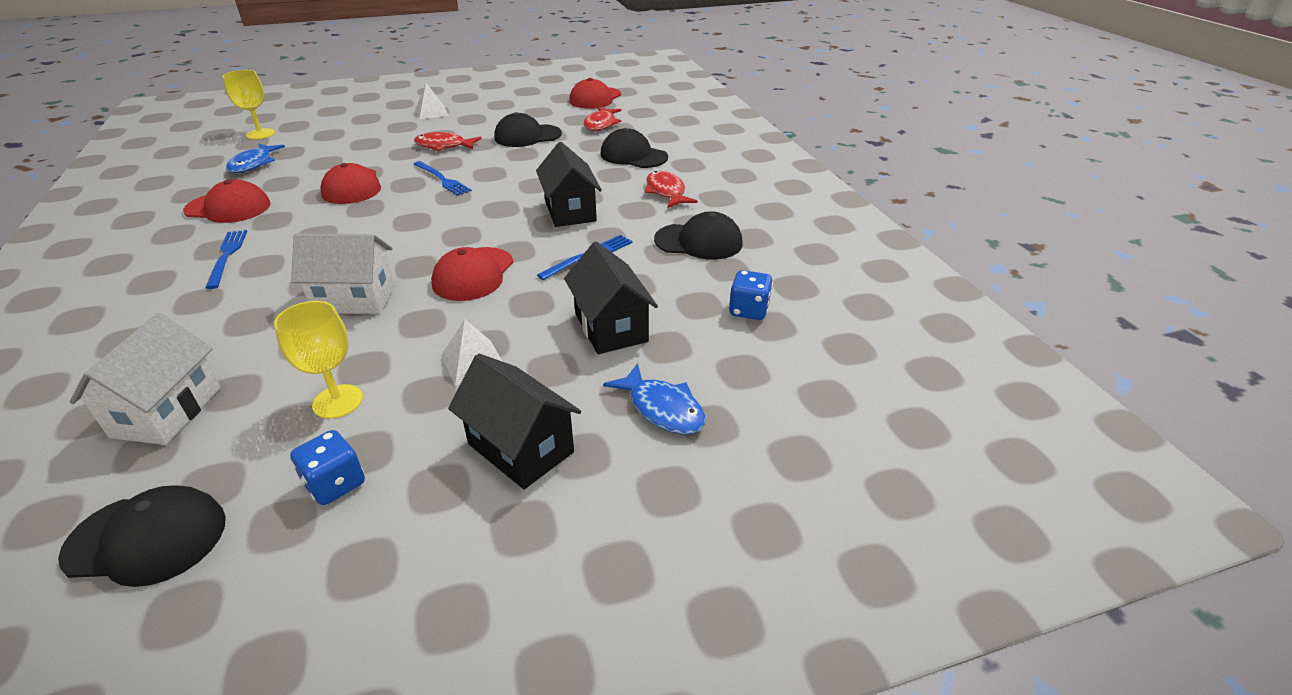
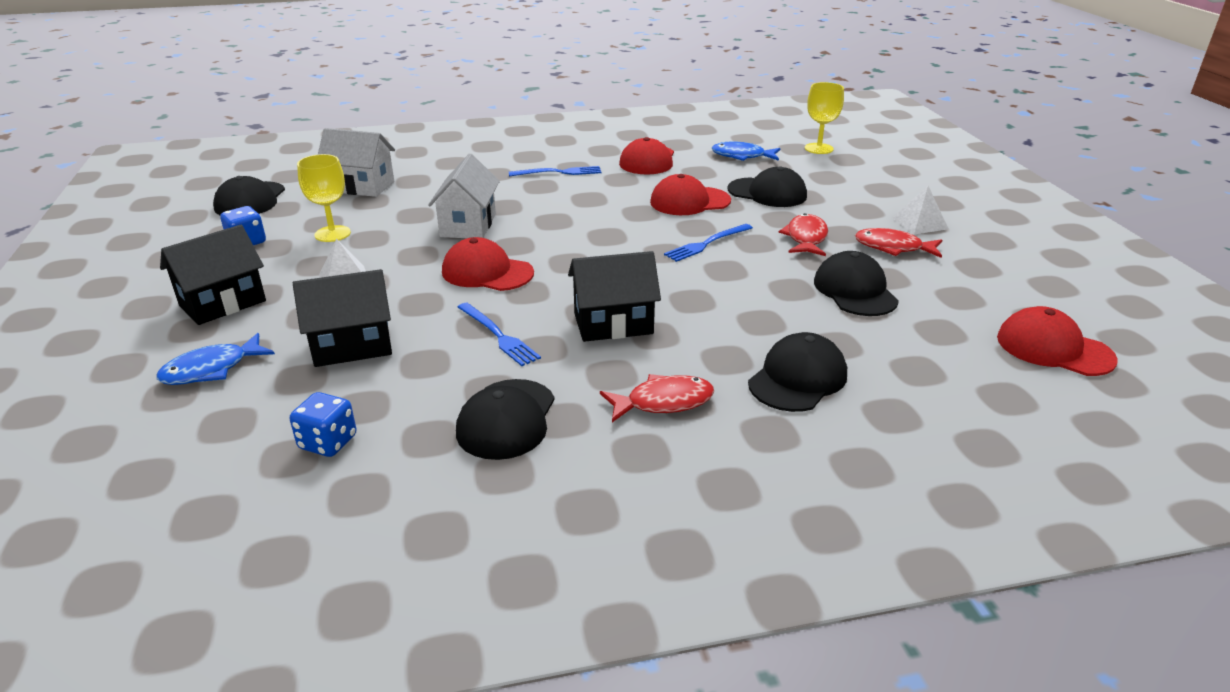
camera: 95 degrees right, 5 degrees down
red fish [584,107,621,131] -> red fish moved to [855,228,942,258]
none -> black cap [727,166,807,207]

